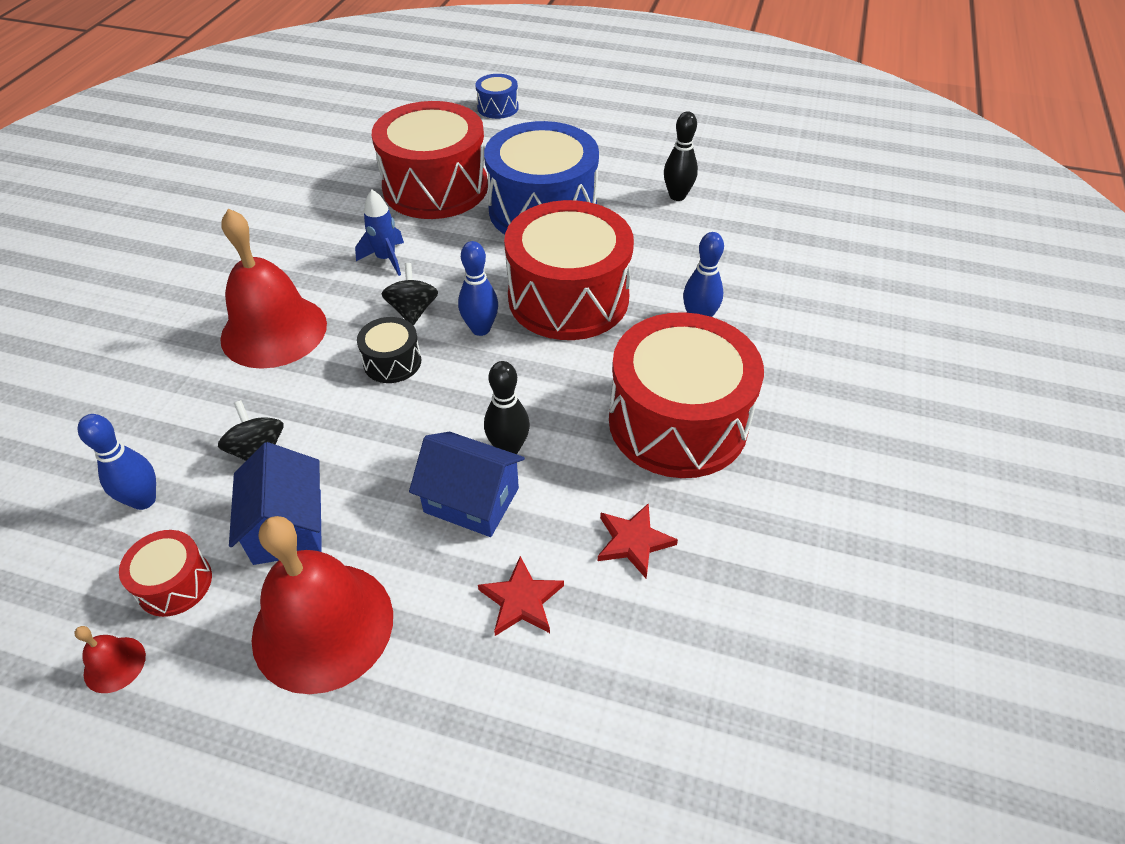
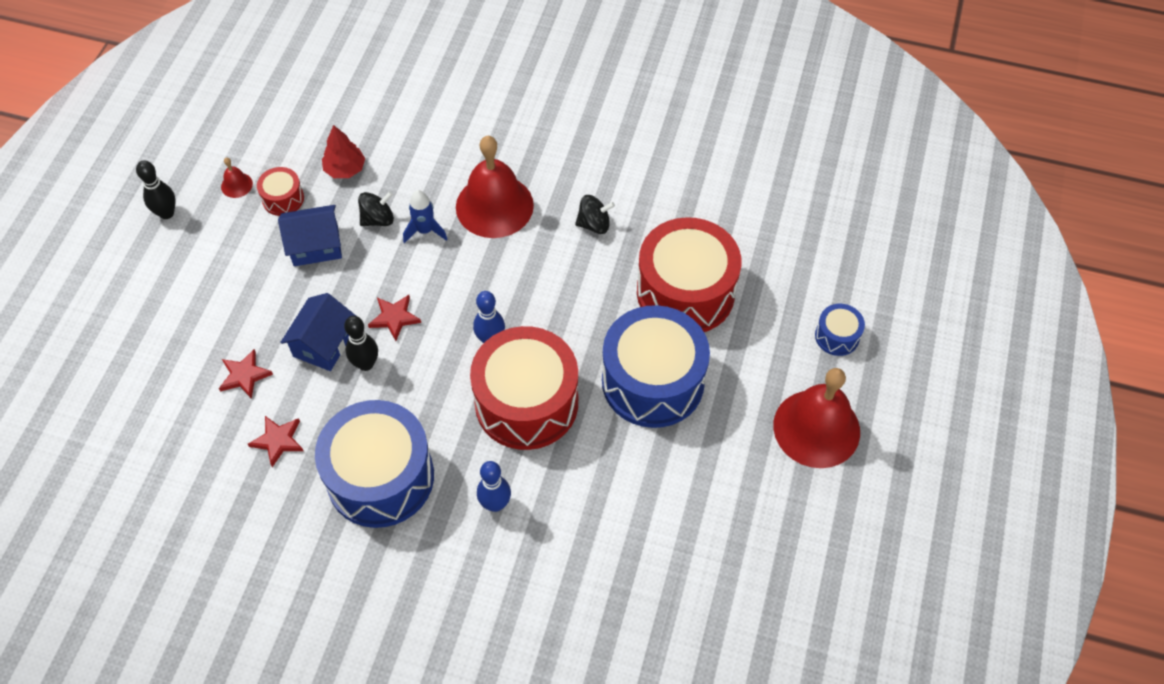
camera: 90 degrees right, 10 degrees up
blue bowling pin [78,414,156,510] -> red tree [322,125,365,178]
red bell [251,516,393,694] -> red bell moved to [773,368,860,468]
blue rocket [355,190,404,276] -> blue rocket moved to [403,190,447,243]
black drum [357,317,421,383] -> none
black spinning top [382,263,438,325] -> black spinning top moved to [575,195,615,234]
red drum [609,312,764,478] -> blue drum [315,400,434,528]
black bowling pin [664,111,698,201] -> black bowling pin moved to [136,161,176,219]
none -> red star [368,295,421,341]

